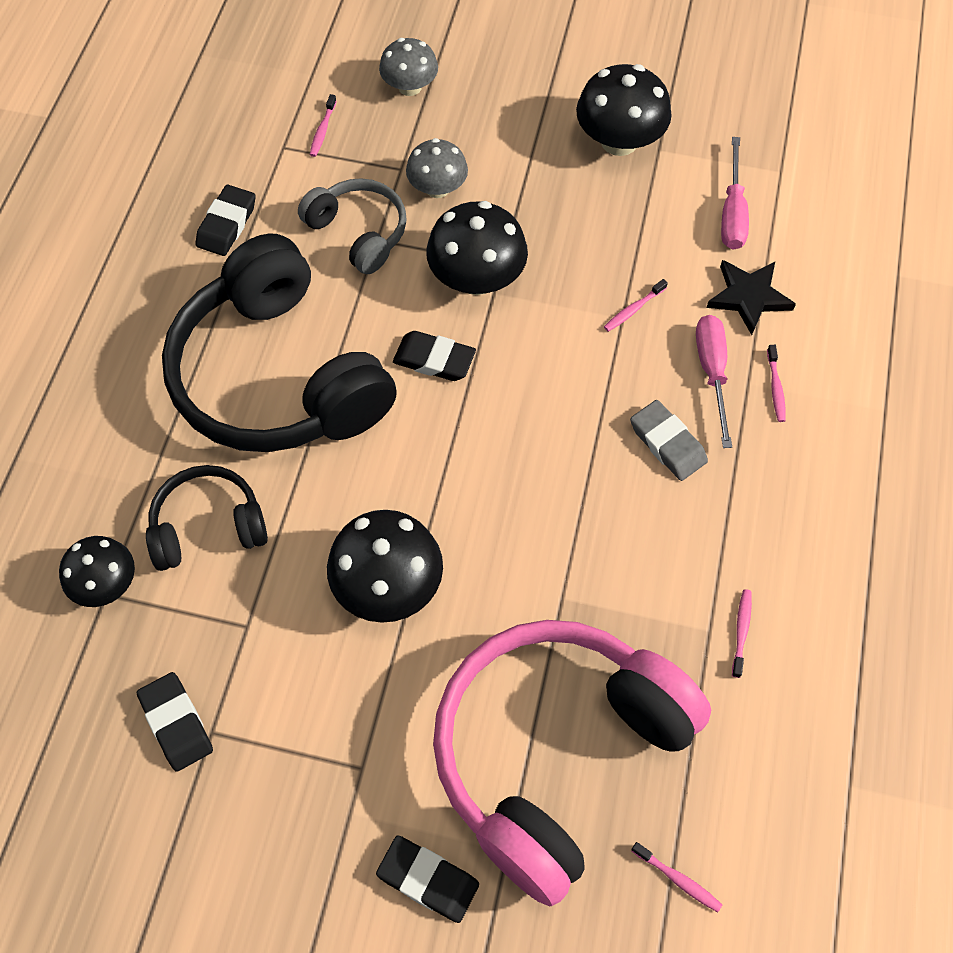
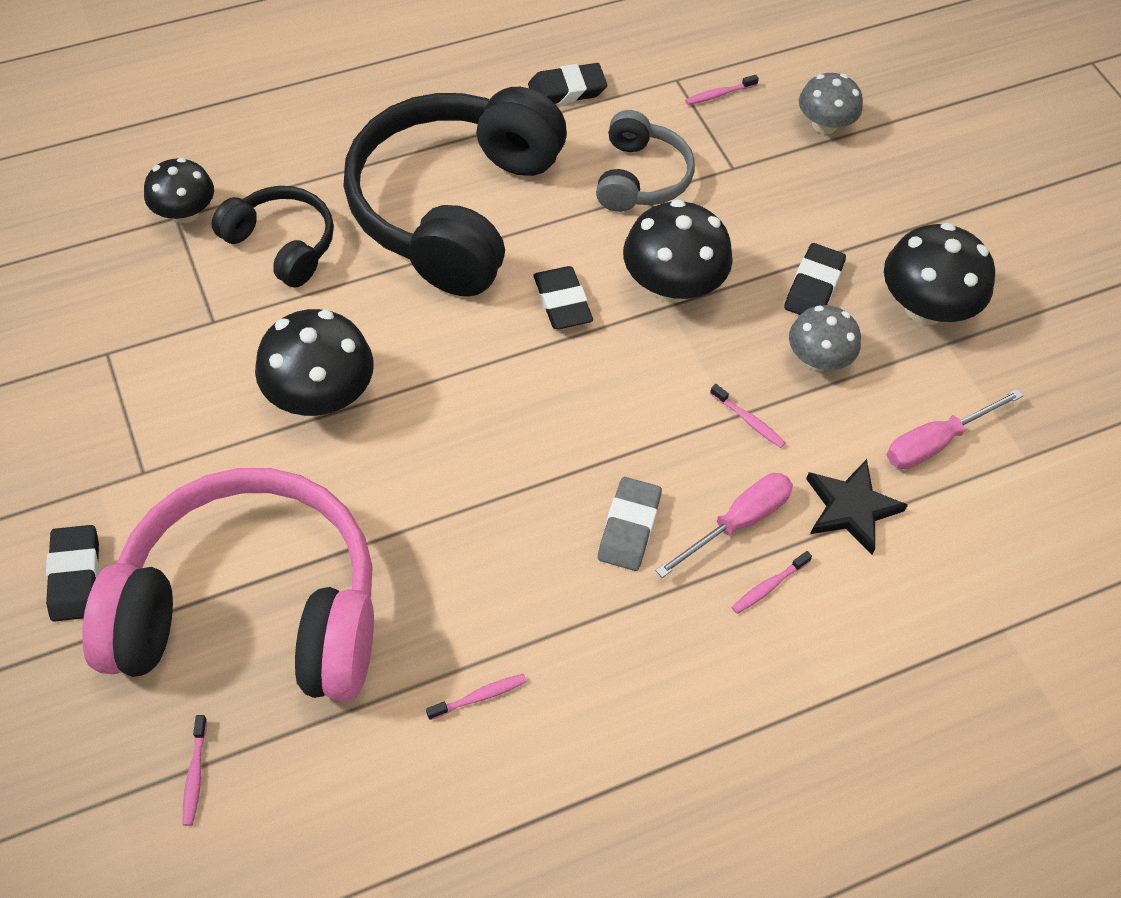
camera: 50 degrees right, 5 degrees down
black eraser [137,672,213,772] -> black eraser moved to [784,243,846,315]
grey mushroom [406,138,468,198] -> grey mushroom moved to [789,305,861,371]
pink toothbrush [604,279,668,332] -> pink toothbrush turned 150 degrees counterclockwise [710,384,786,448]

